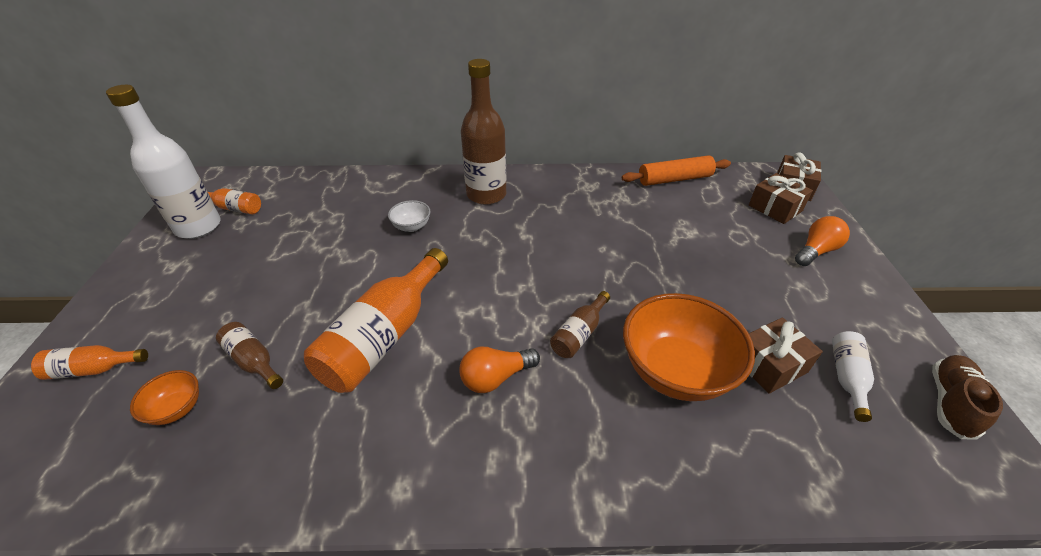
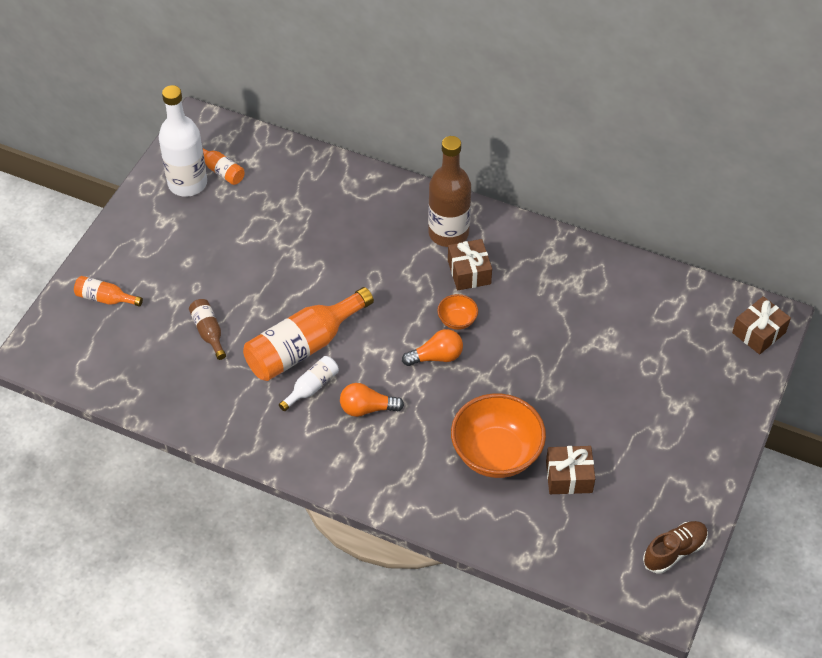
camera: 25 degrees right, 10 degrees up
orange bowl [130,370,199,425] -> orange bowl moved to [437,294,478,330]
white bowl [388,200,430,232] -> none
brown bottle [550,291,610,358] -> none
orange rolling pin [622,155,731,186] -> none
brown gift [749,173,813,224] -> brown gift moved to [448,239,492,291]
orange light bulb [795,216,850,266] -> orange light bulb moved to [402,329,463,366]
white bottle [832,331,874,422] -> white bottle moved to [279,356,339,411]

